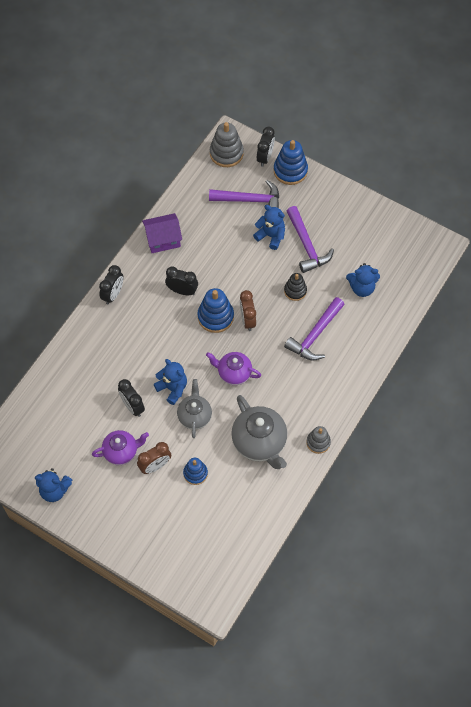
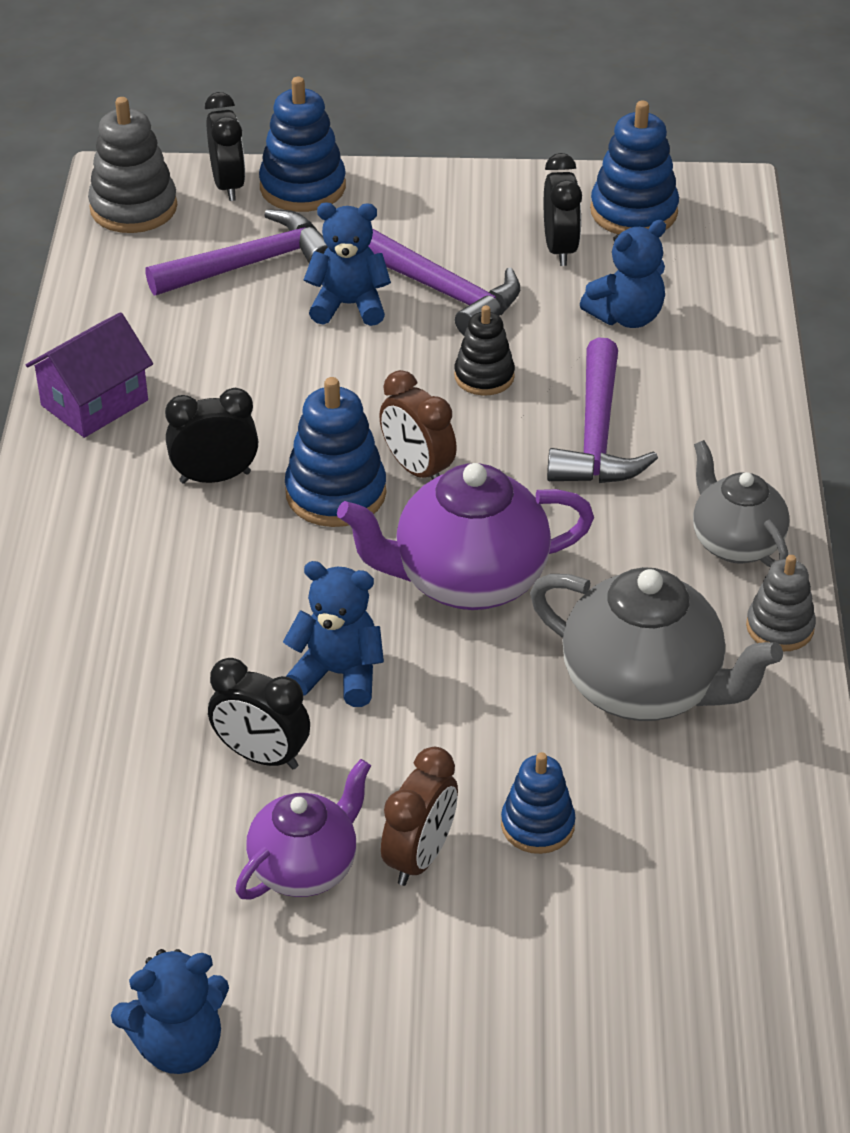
camera: 30 degrees left, 20 degrees down
black clock [99,265,124,305] -> black clock moved to [544,153,582,266]
grey teapot [177,379,212,438] -> grey teapot moved to [693,440,789,567]
purple teapot [206,352,261,385] -> purple teapot [337,463,594,610], size x1.58
none -> blue stacking toy [590,100,679,234]

